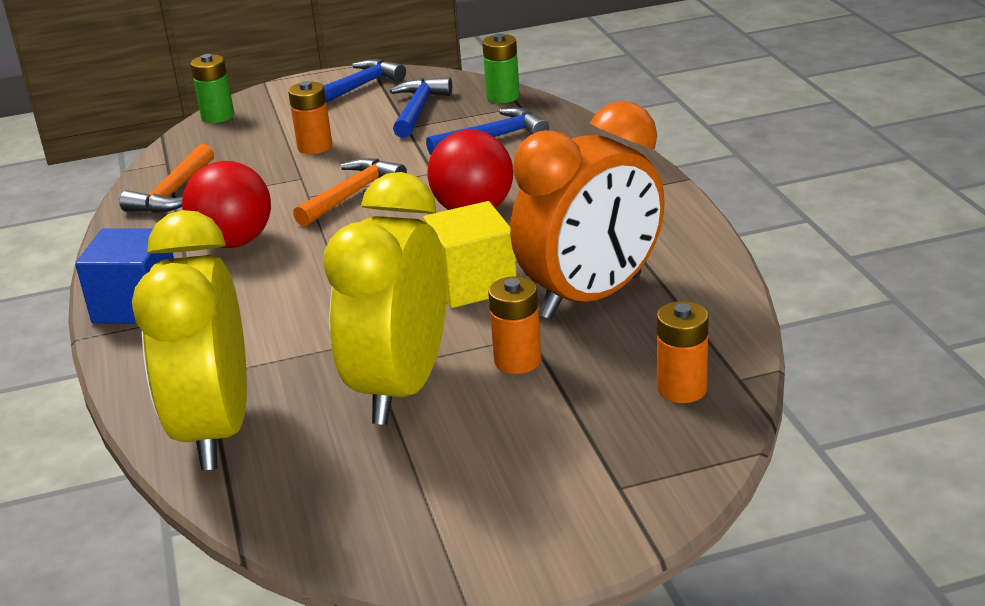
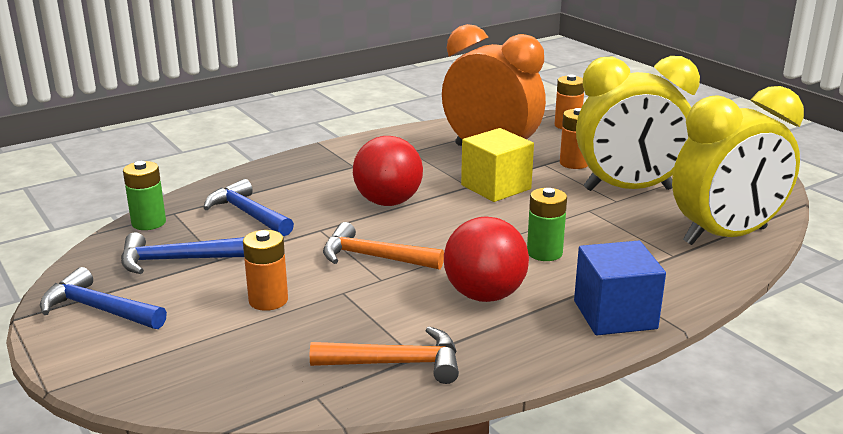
camera: 110 degrees left, 5 degrees down
green battery [190,54,234,123] -> green battery moved to [527,188,567,261]

